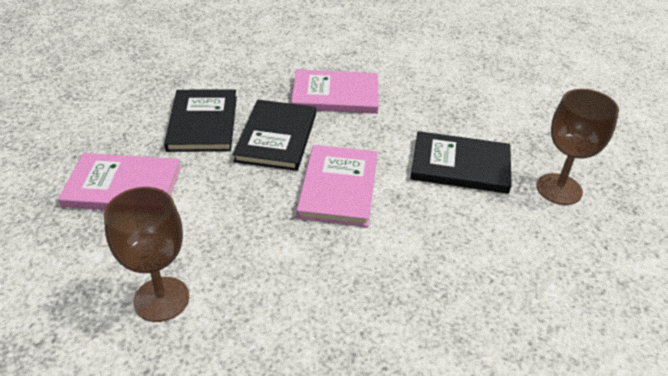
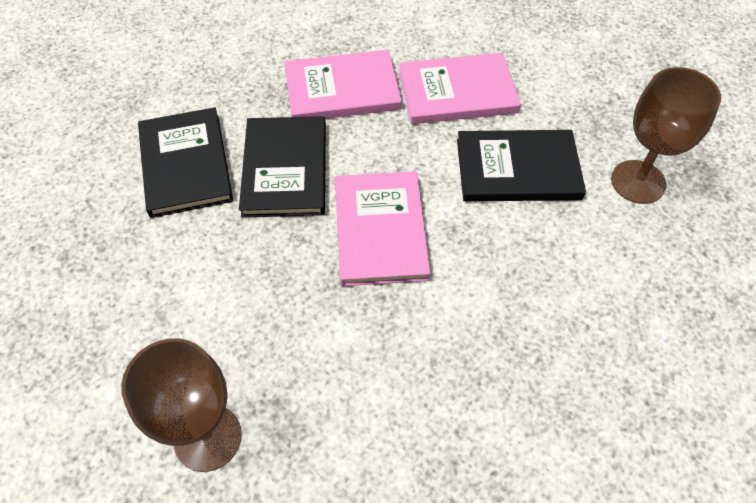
camera: 10 degrees left, 15 degrees up
pink book [58,153,181,210] -> pink book moved to [399,53,521,124]

